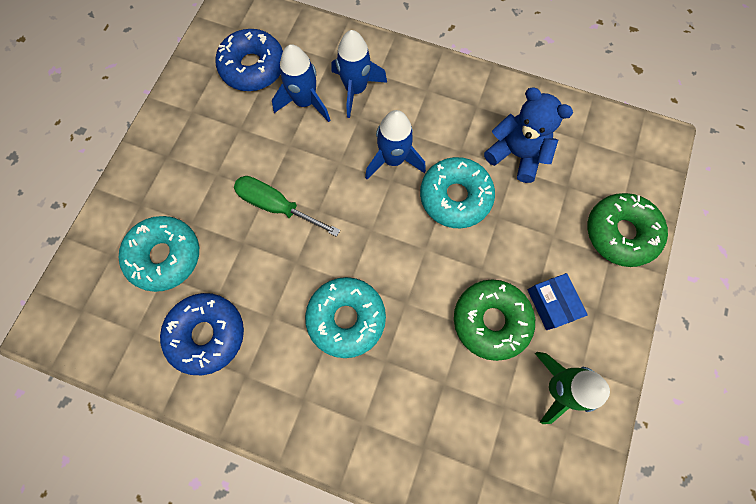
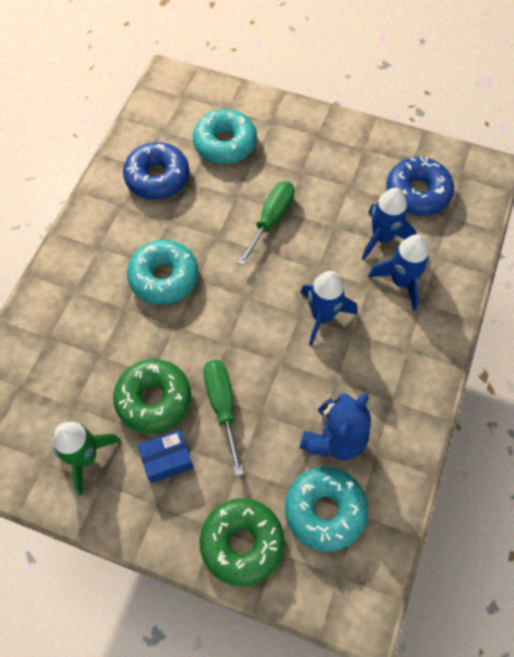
camera: 90 degrees right, 10 degrees down
turquoise donut [420,157,495,228] -> turquoise donut moved to [285,467,368,552]
none -> green screwdriver [203,360,244,476]

